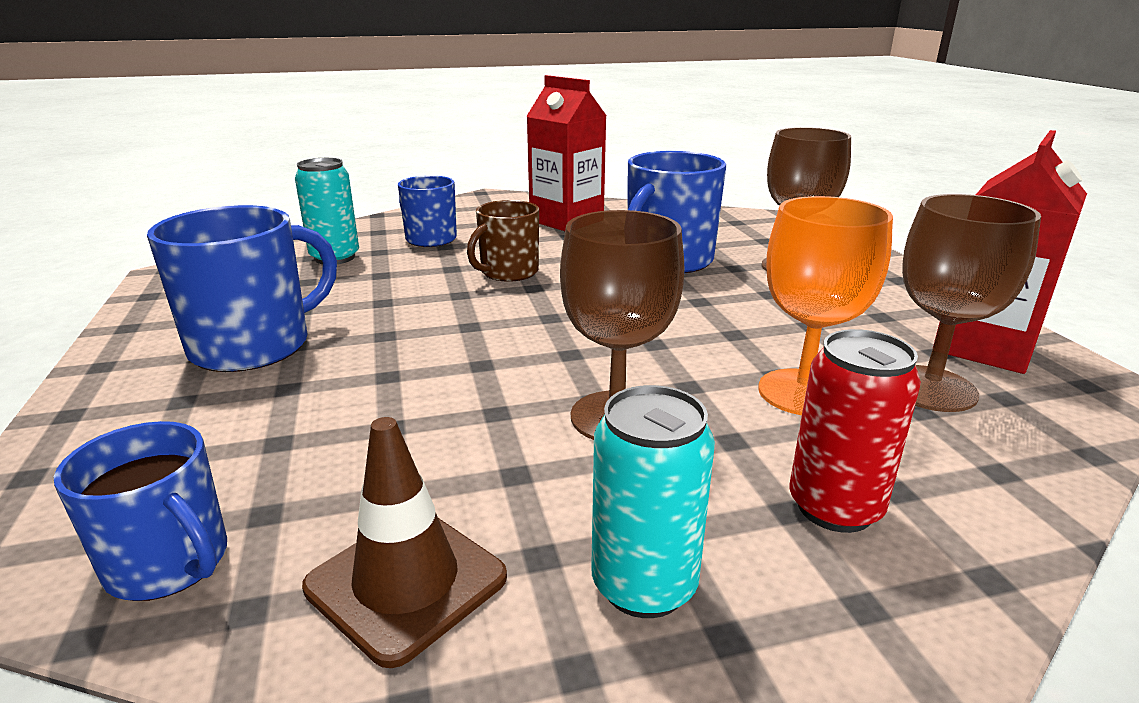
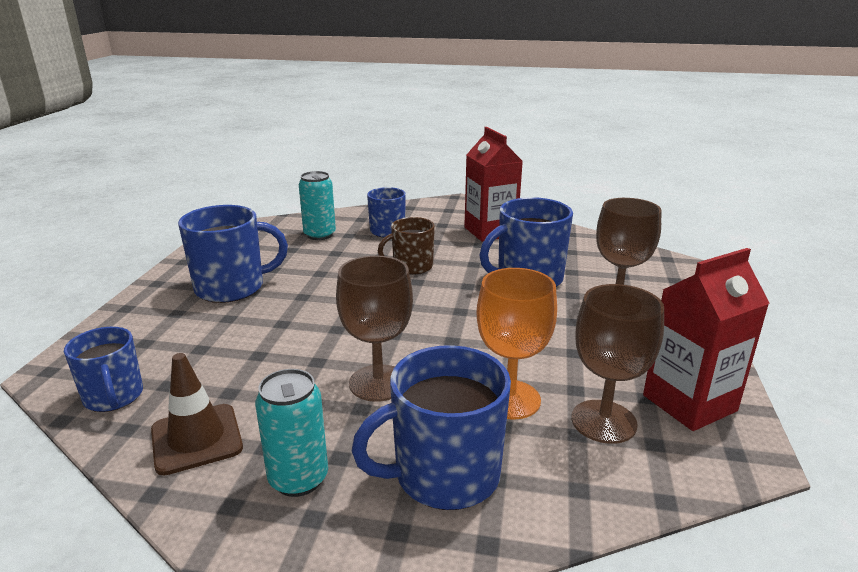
camera: 25 degrees right, 0 degrees up
red can [790,329,921,533] -> blue mug [352,345,511,510]

